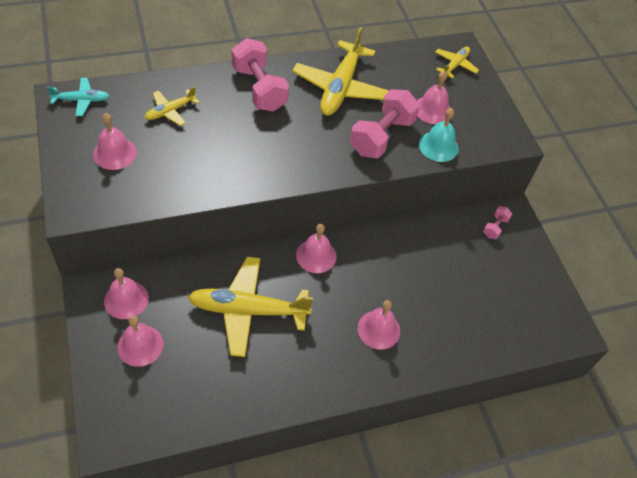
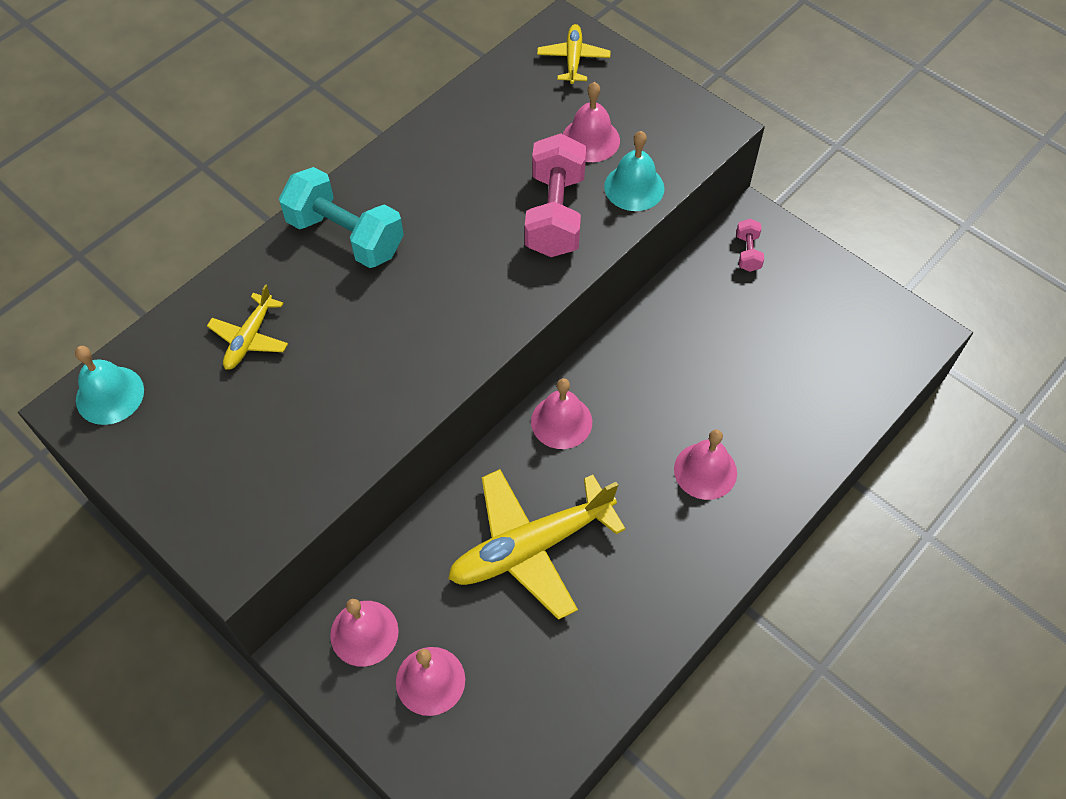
camera: 25 degrees left, 5 degrees up
turquoise plane [47,78,110,116] -> turquoise bell [75,346,144,425]
pink bell [93,113,137,170] -> none
pink dumbbell [232,38,289,112] -> turquoise dumbbell [279,167,404,268]
yellow plane [292,27,389,116] -> none

